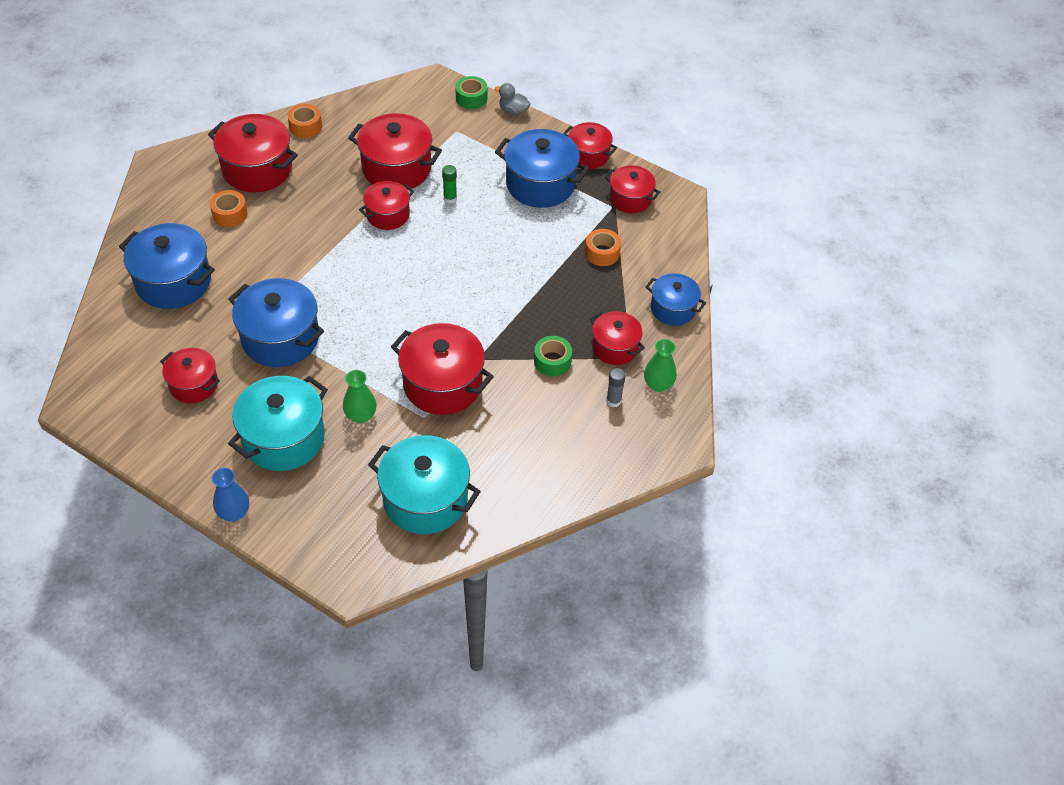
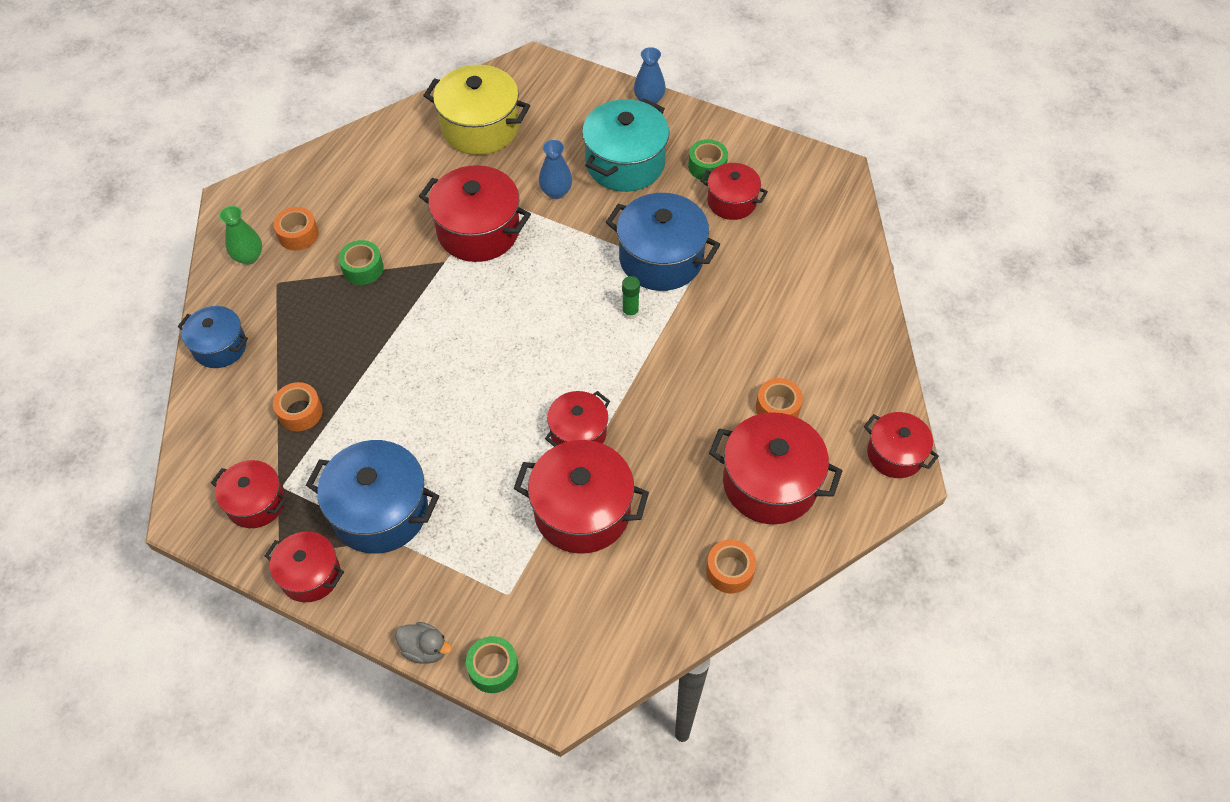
camera: 175 degrees right, 5 degrees up
blue pot [119,223,215,309] -> none
green vase [343,370,376,423] -> blue vase [539,140,572,199]
turquoise pot [368,435,481,534] -> yellow pot [423,65,530,155]
green glue stick [442,165,457,204] -> green glue stick moved to [622,276,640,319]
red pot [590,311,645,365] -> red pot moved to [864,412,939,478]
grey glue stick [606,368,626,407] -> orange tape [273,207,319,251]
none -> green tape [688,139,728,181]

